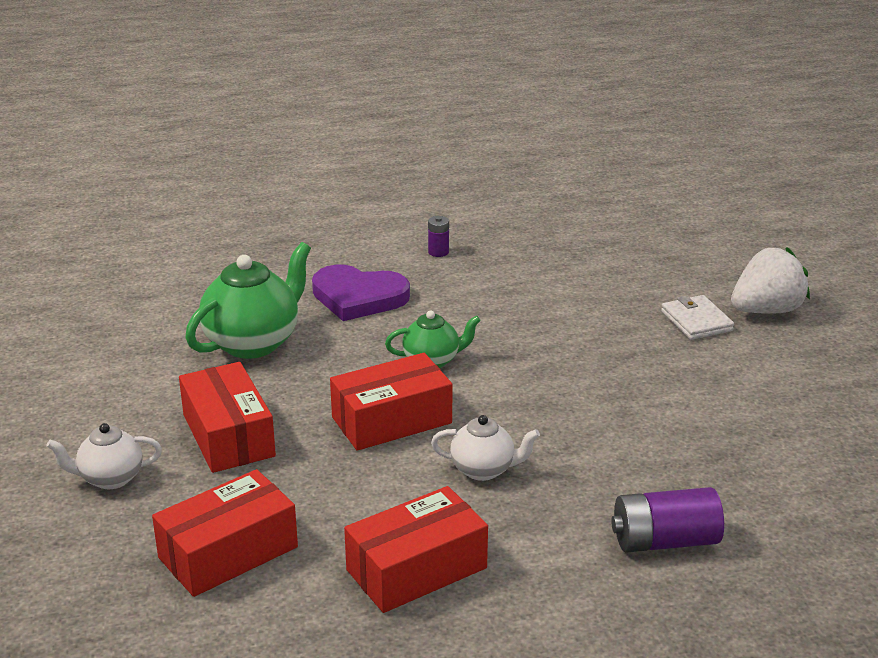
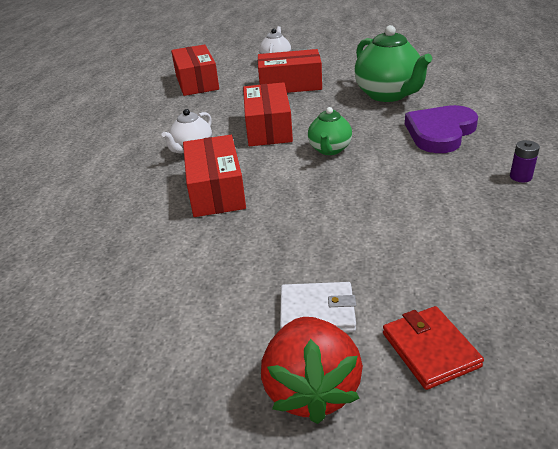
camera: 115 degrees right, 5 degrees up
red box [344,486,488,613] -> red box moved to [183,135,246,217]
purple battery [611,487,724,553] -> none
white strawberry [731,247,810,314] -> red strawberry [261,317,363,424]
none -> red wallet [383,306,484,390]

